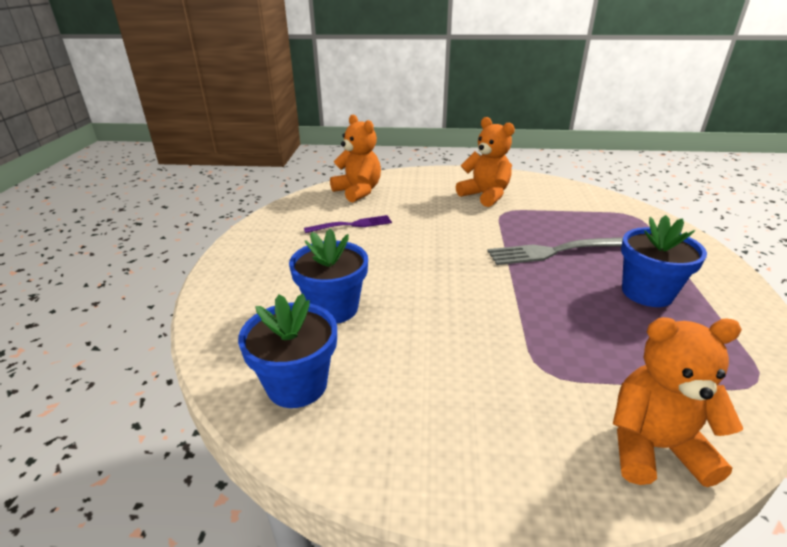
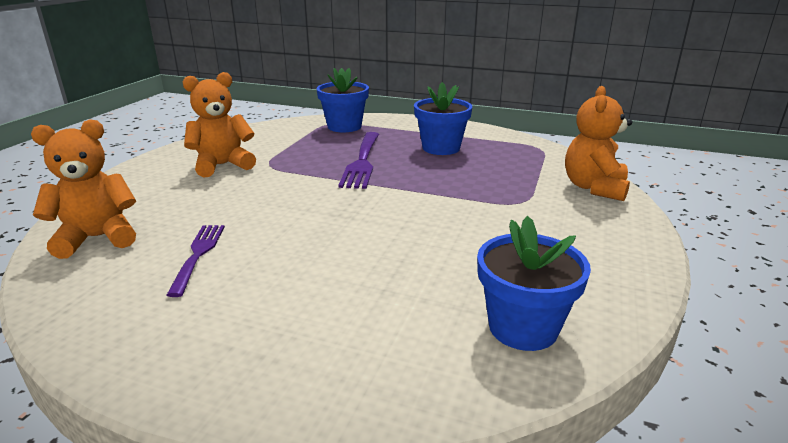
camera: 75 degrees left, 5 degrees down
blue flower pot [289,228,368,324] -> blue flower pot moved to [316,68,369,132]
grey fork [487,237,623,265] -> purple fork [338,132,379,189]

